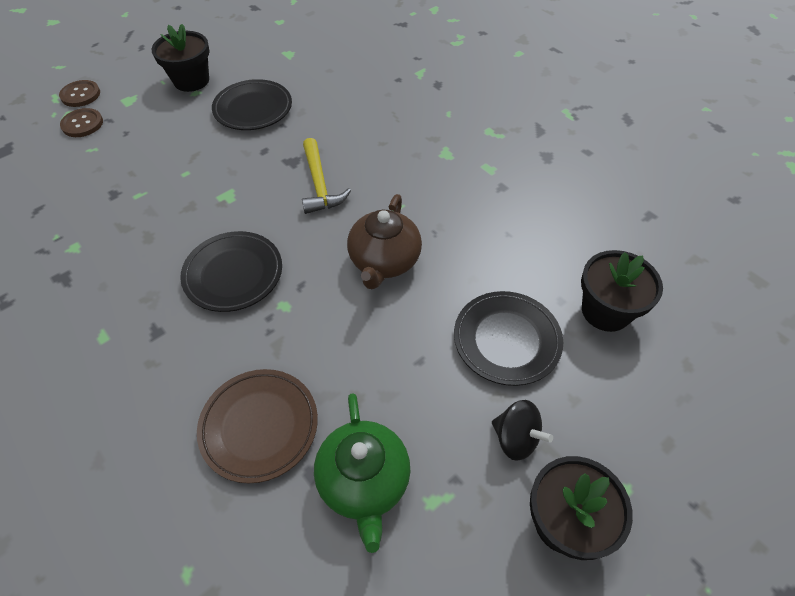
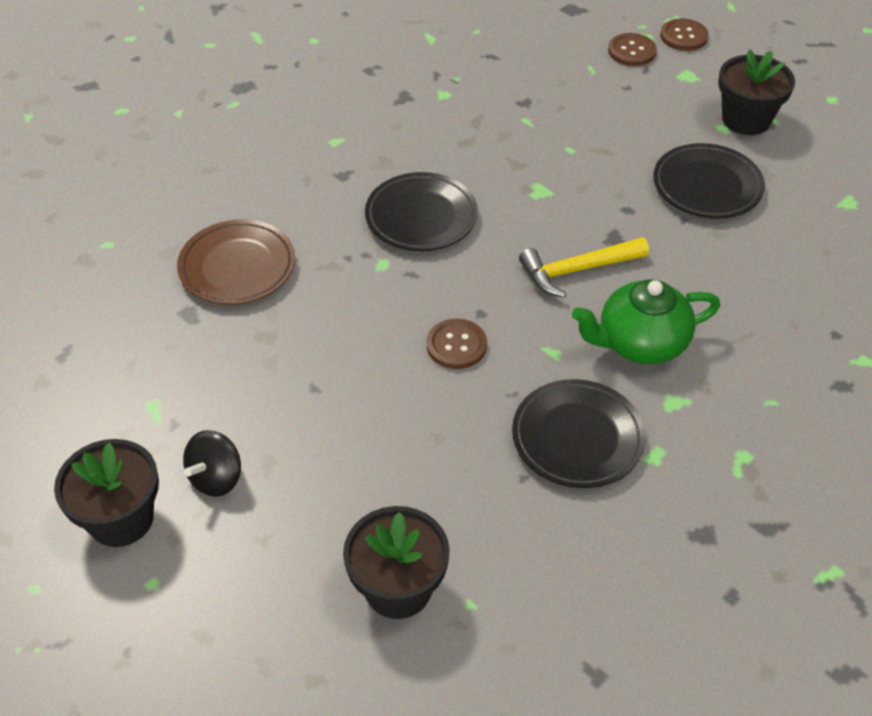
camera: 85 degrees right, 5 degrees down
green teapot [314,393,410,553] -> green teapot moved to [572,279,720,364]
brown teapot [347,194,422,289] -> brown button [427,319,487,369]
black plate [454,291,563,386] -> black plate moved to [512,379,645,488]

